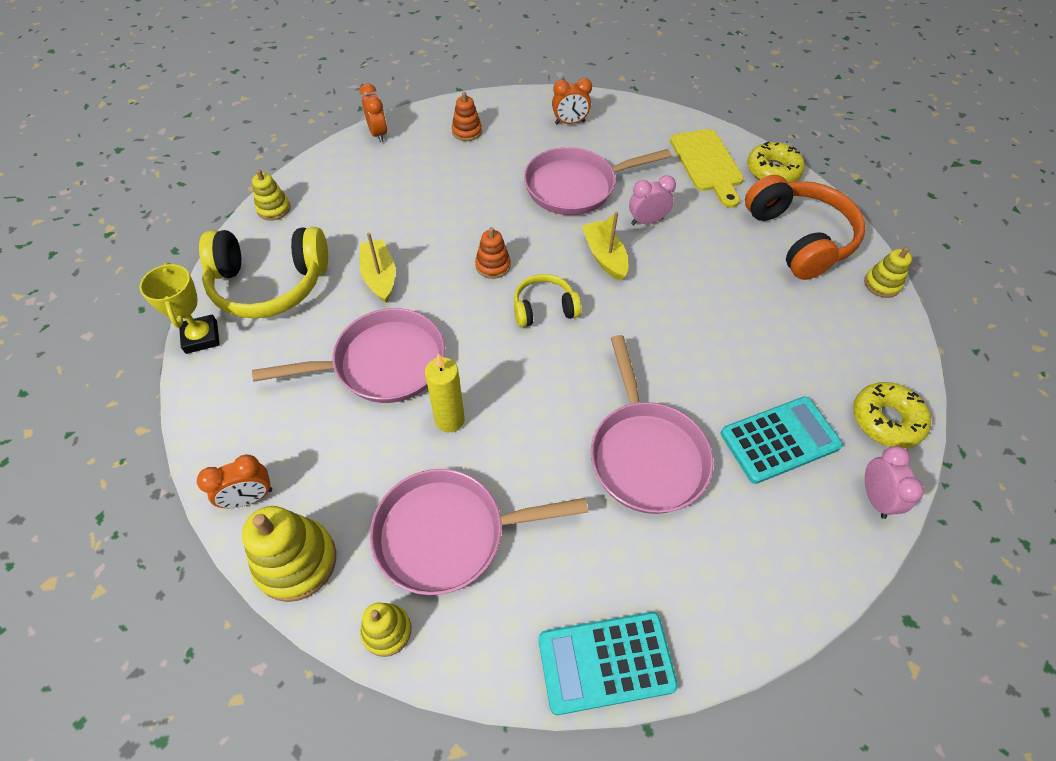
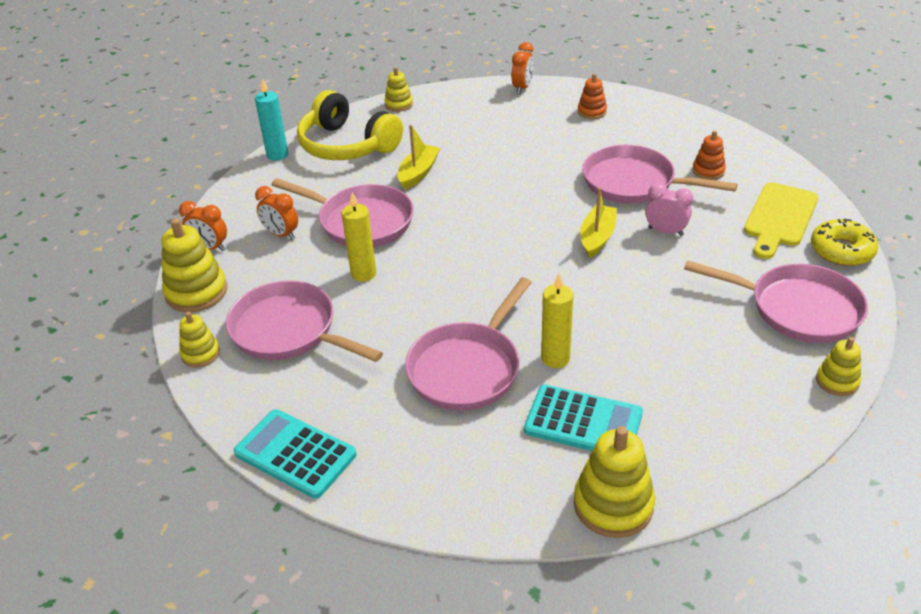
camera: 45 degrees right, 15 degrees down
yellow trophy [139,262,220,354] -> turquoise candle [255,78,288,161]
orange stacking toy [475,227,511,279] -> orange stacking toy moved to [692,130,726,180]
yellow headphones [514,274,581,327] -> none
orange clock [552,78,592,124] -> orange clock moved to [255,186,298,240]
orange headphones [745,175,866,280] -> pink pan [684,260,868,343]
yellow donut [853,382,931,448] -> none
pink clock [865,446,924,519] -> yellow stacking toy [574,426,655,538]
none -> yellow candle [541,274,573,368]

